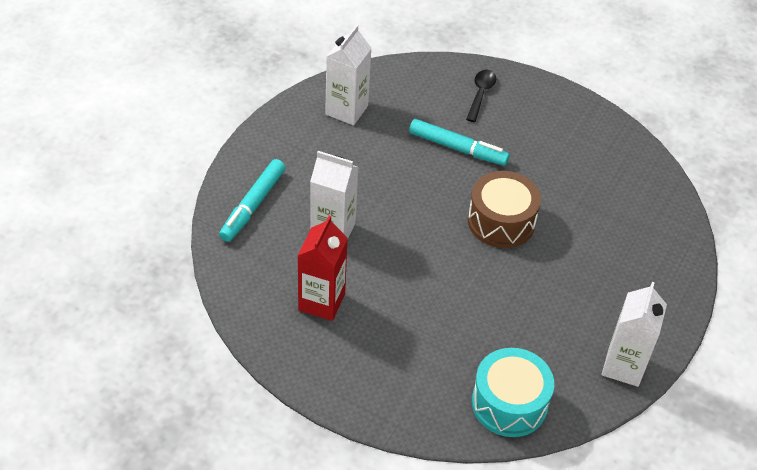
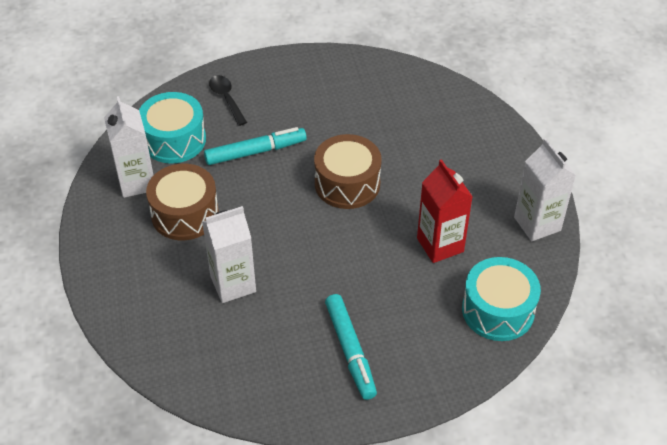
camera: 40 degrees left, 0 degrees up
turquoise marker [219,159,286,242] -> turquoise marker moved to [325,294,377,400]
red carton [297,216,348,321] -> red carton moved to [417,159,473,263]
none -> turquoise drum [139,92,206,163]
none -> brown drum [146,164,219,240]

